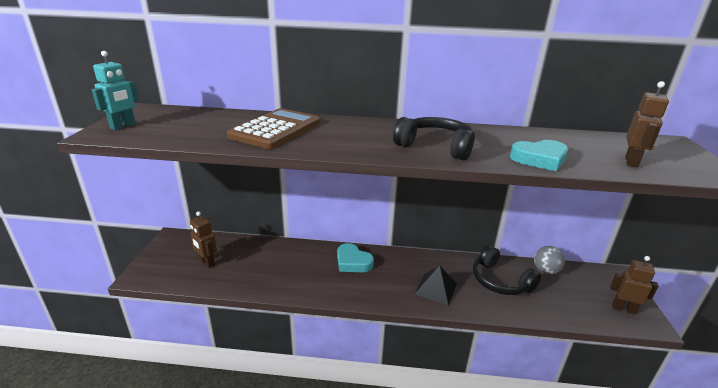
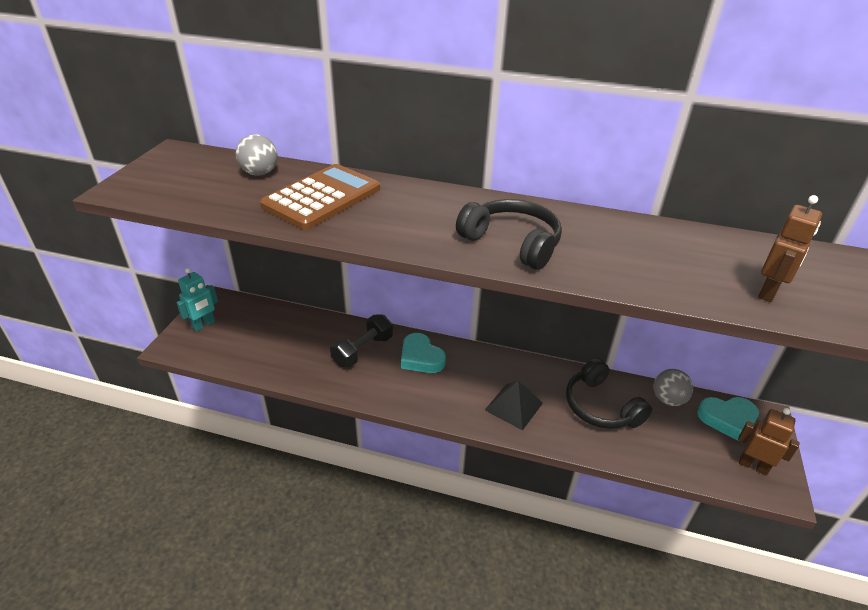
camera: 10 degrees right, 10 degrees up
turquoise robot [92,51,139,130] -> turquoise robot moved to [177,268,218,332]
brown robot [190,211,217,268] -> none
turquoise heart [510,140,568,171] -> turquoise heart moved to [697,397,759,441]
none -> grey ball [236,134,278,176]
none -> black dumbbell [330,315,393,367]

